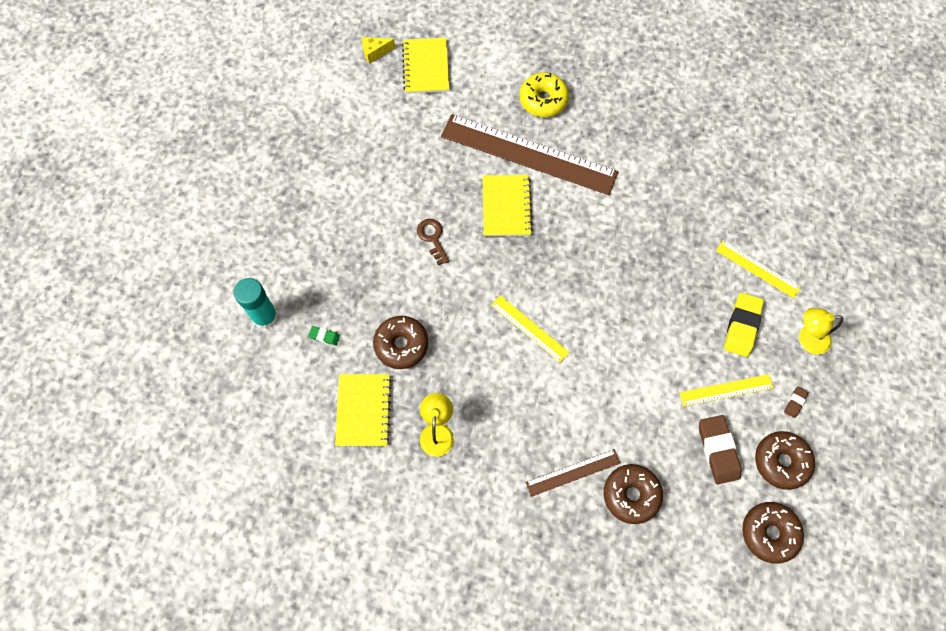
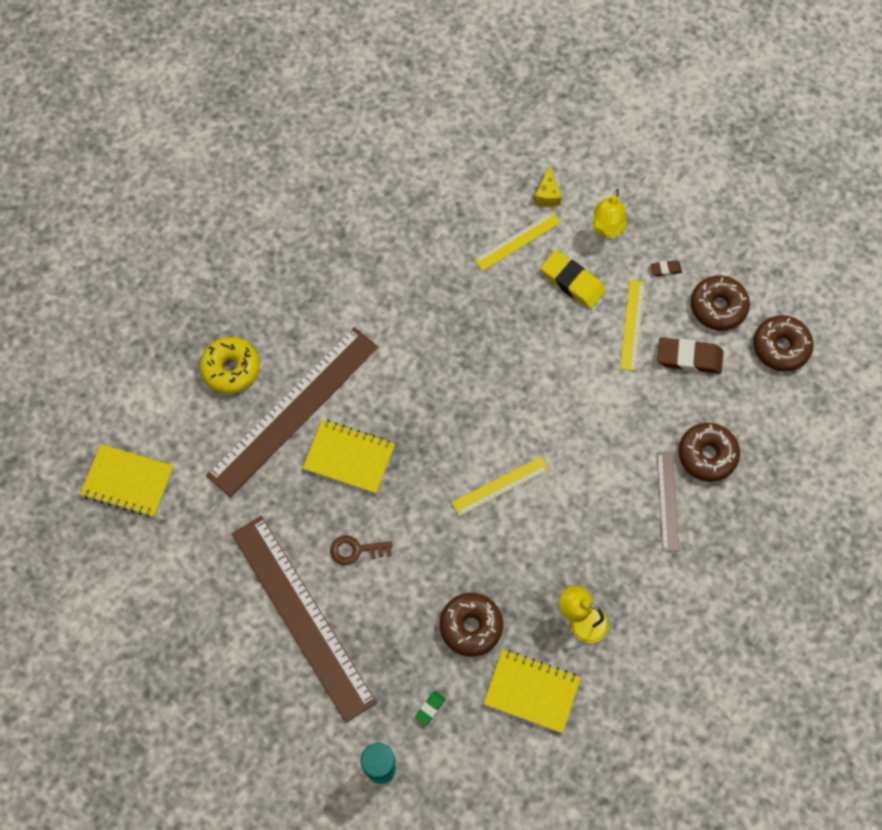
camera: 70 degrees left, 0 degrees up
yellow cheese [362,37,395,64] -> yellow cheese moved to [534,165,562,207]
brown eraser [784,387,809,418] -> brown eraser turned 60 degrees counterclockwise [651,260,682,276]
none -> brown ruler [231,516,377,723]

